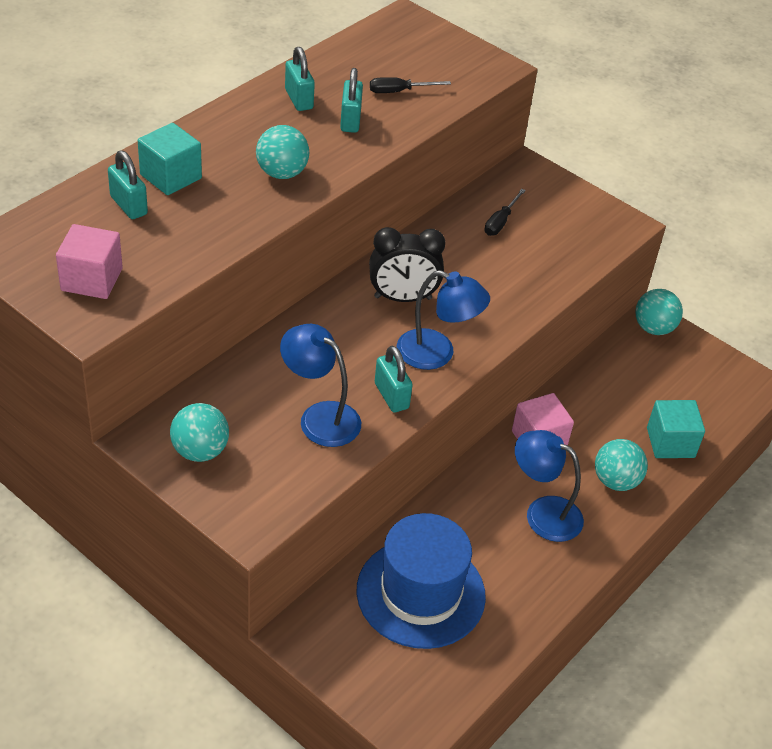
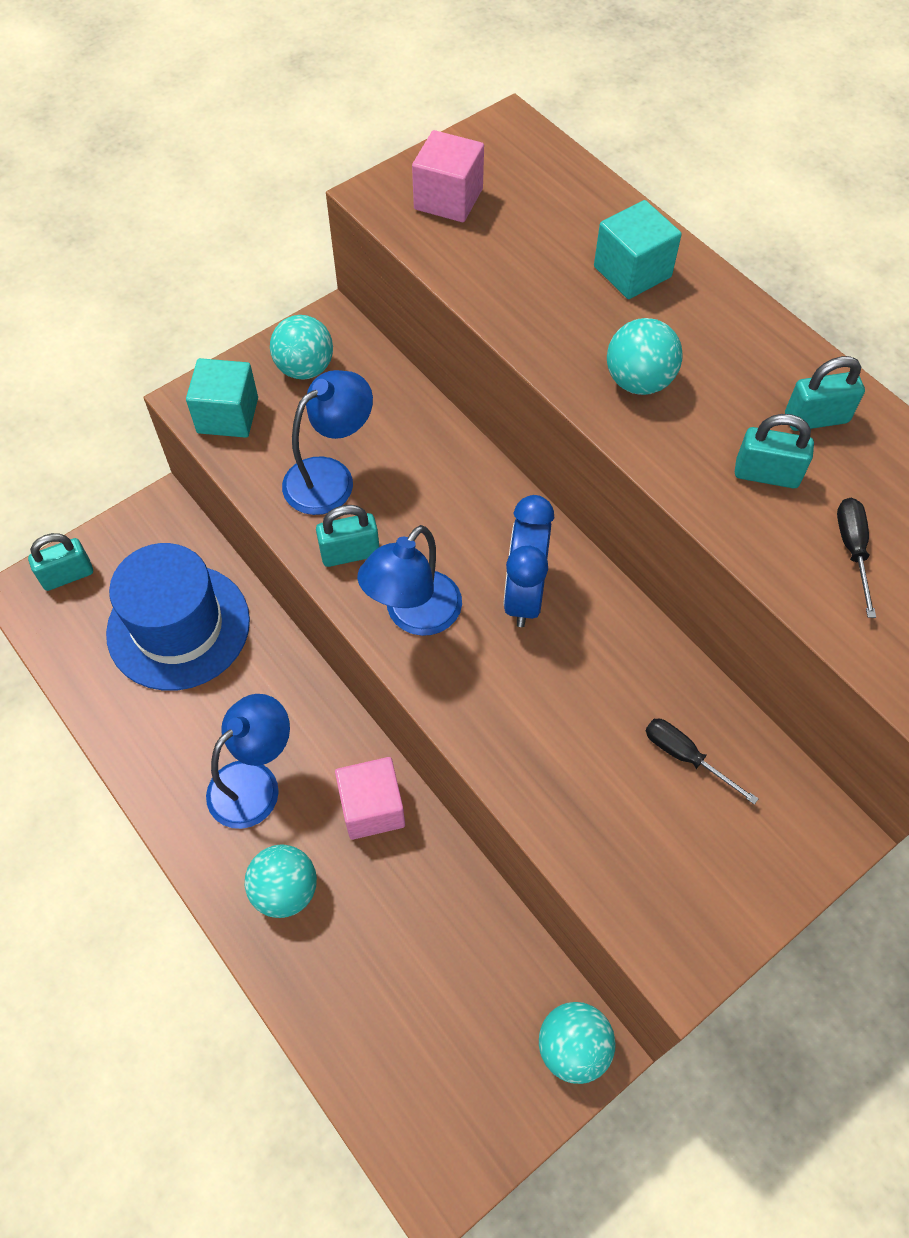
camera: 105 degrees right, 15 degrees up
turquoise padlock [108,150,148,219] -> turquoise padlock moved to [28,533,93,591]
black clock [369,227,446,302] -> blue clock [503,495,554,627]
turquoise cube [647,400,705,458] -> turquoise cube moved to [186,358,258,438]

